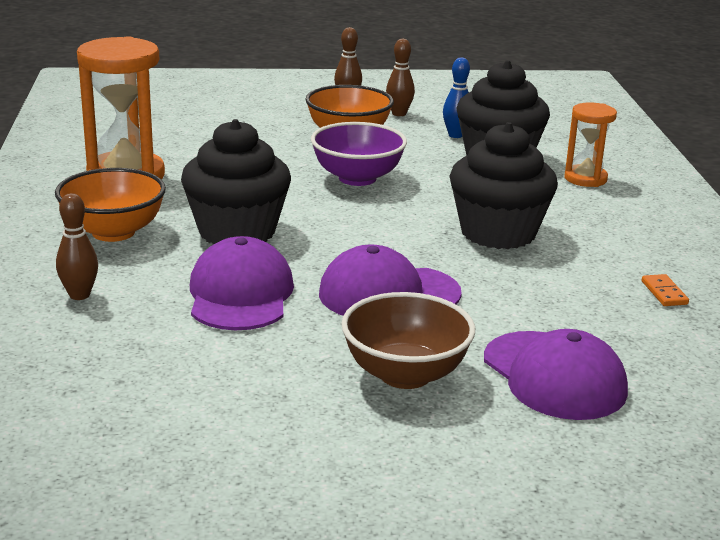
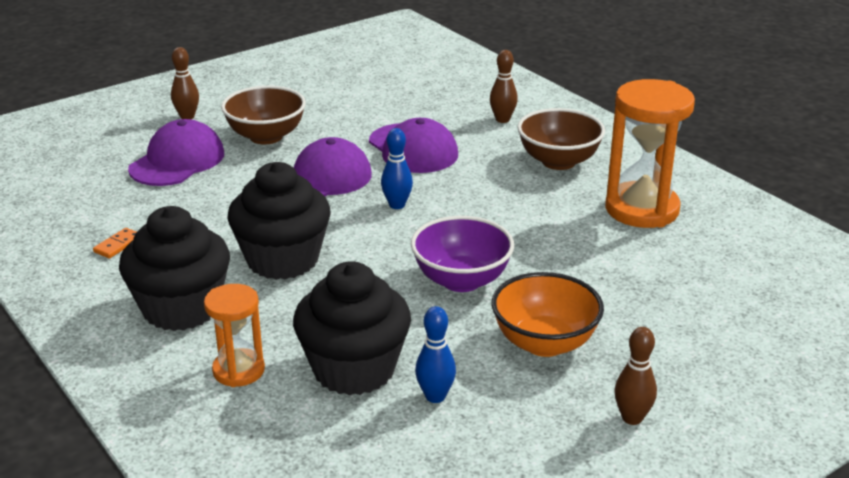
camera: 150 degrees right, 5 degrees up
orange bowl [55,168,166,242] -> brown bowl [517,108,605,170]
black cupcake [181,119,291,245] -> black cupcake moved to [119,206,230,331]
brown bowling pin [386,39,415,116] -> brown bowling pin moved to [171,47,199,119]
purple cap [484,329,628,420] -> purple cap turned 90 degrees clockwise [128,119,224,186]
orange domino [642,274,689,306] -> orange domino turned 75 degrees clockwise [93,228,137,258]
none -> blue bowling pin [381,128,413,209]

